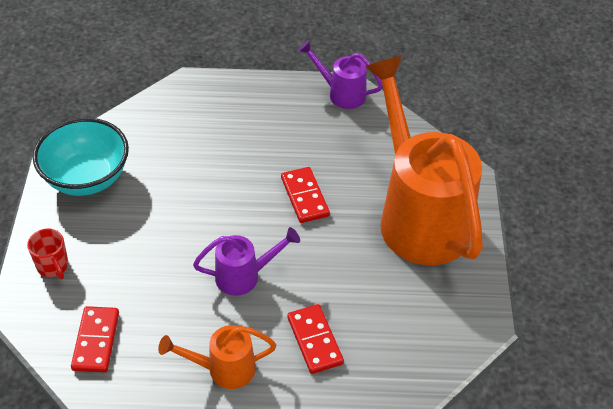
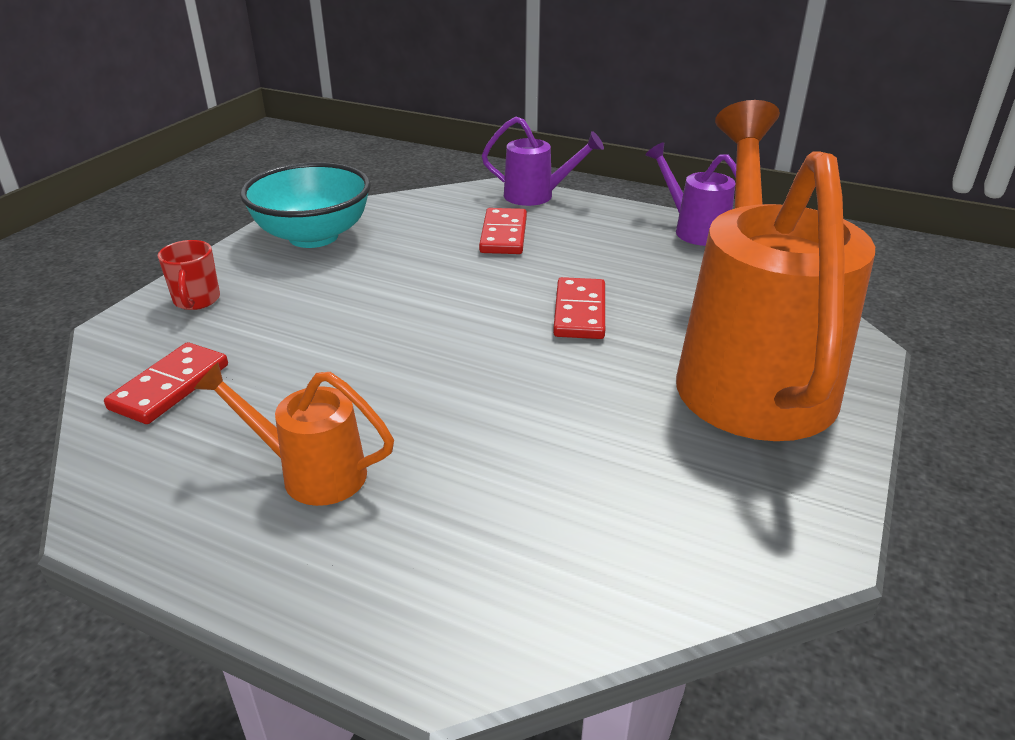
camera: 25 degrees right, 15 degrees down
purple watering can [193,227,300,296] -> purple watering can moved to [482,117,604,206]
red domino [287,304,344,374] -> red domino moved to [479,208,527,254]

